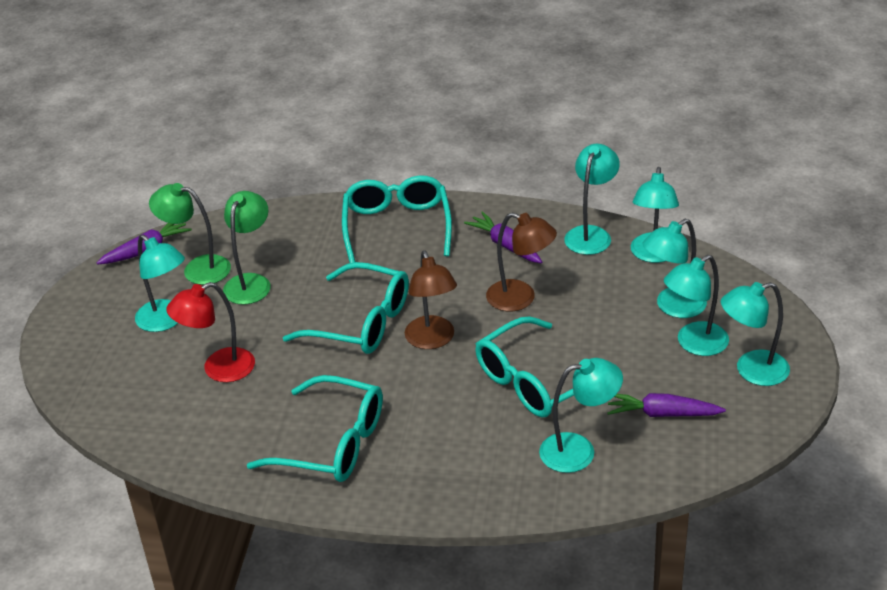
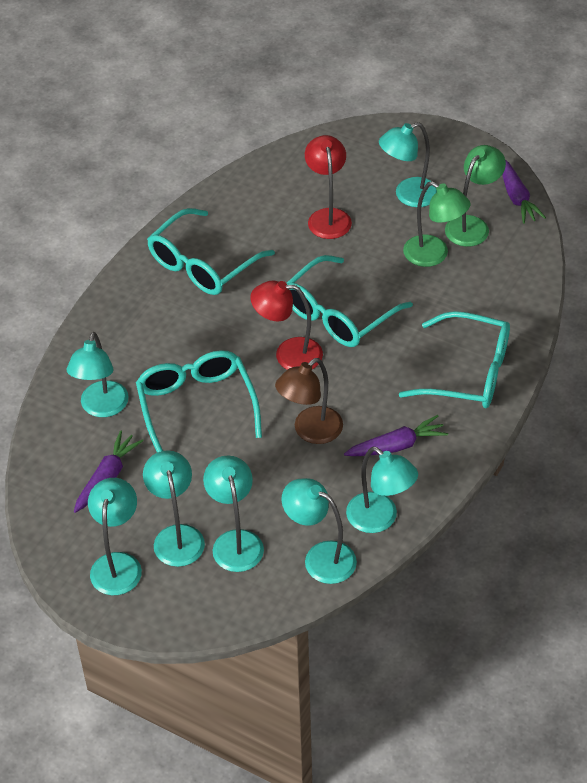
camera: 110 degrees right, 10 degrees up
brown lamp [405,251,457,349] -> red lamp [250,280,323,370]

